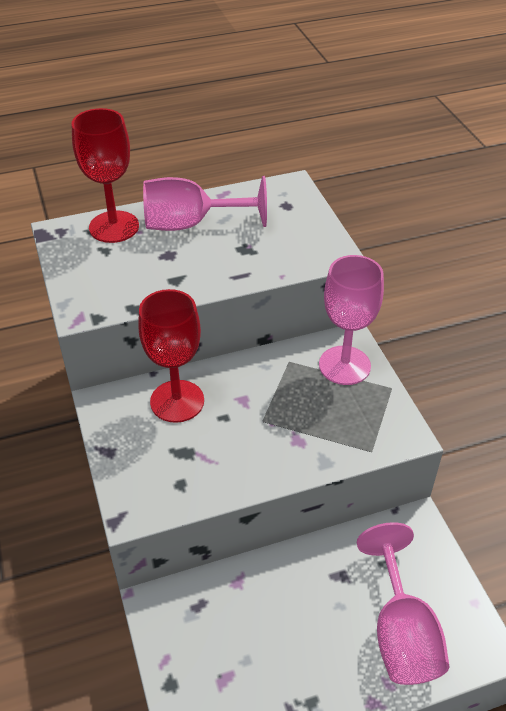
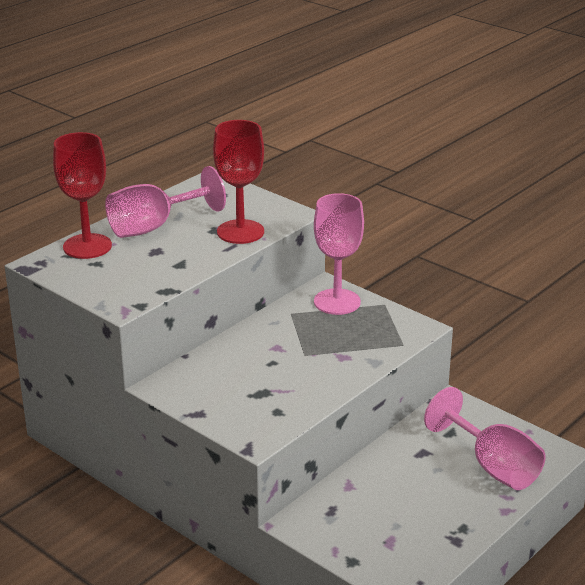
camera: 30 degrees left, 15 degrees down
red goblet [138,289,204,423] -> red goblet moved to [213,120,264,244]

